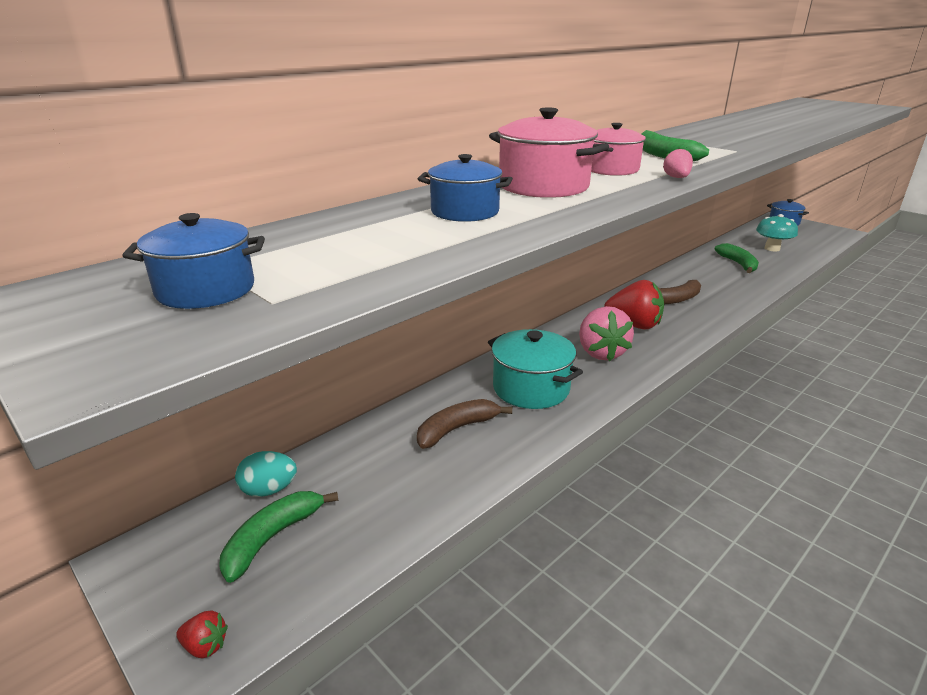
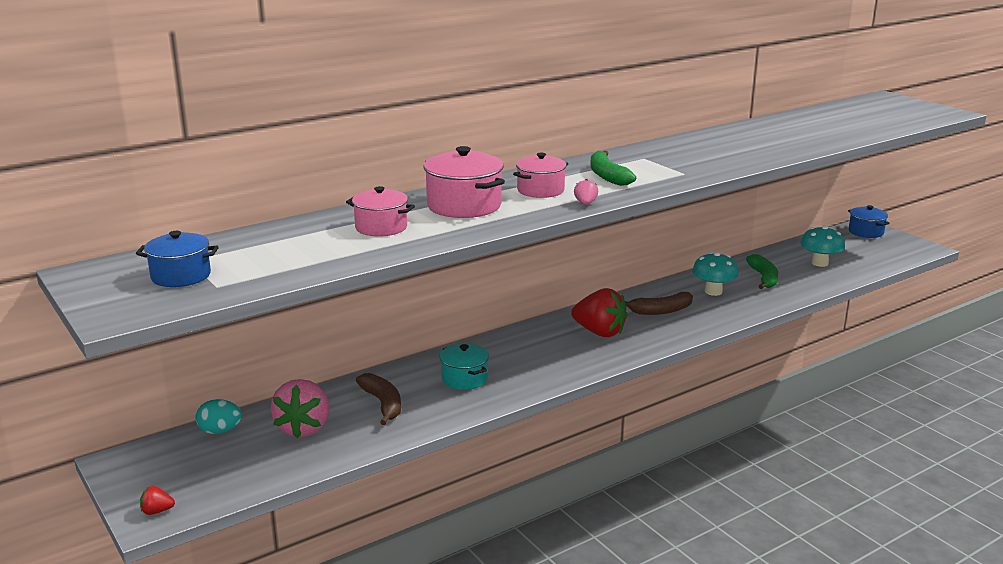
camera: 10 degrees right, 5 degrees down
red strawberry [176,611,228,658] -> red strawberry turned 150 degrees clockwise [140,486,175,515]
green banana [219,491,338,583] -> none
brown banana [417,399,512,449] -> brown banana turned 90 degrees clockwise [356,373,401,425]
blue pot [418,154,513,222] -> pink pot [346,186,415,237]
turquoise pot [488,329,583,409] -> turquoise pot [440,343,489,390], size x0.66
pink strawberry [579,306,634,361] -> pink strawberry moved to [271,379,329,439]
none -> turquoise mushroom [692,252,739,296]

